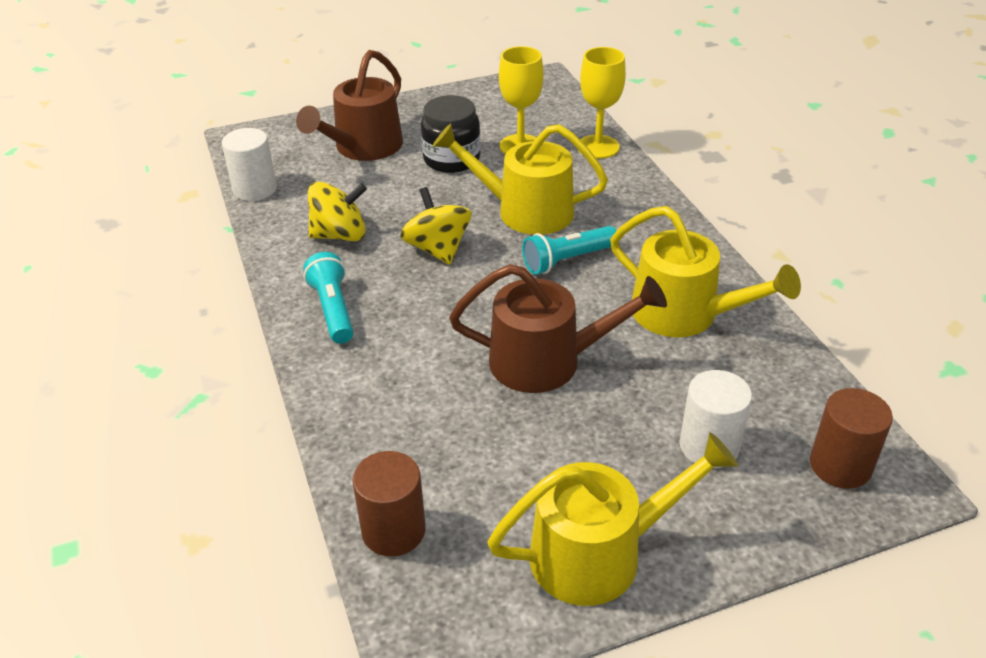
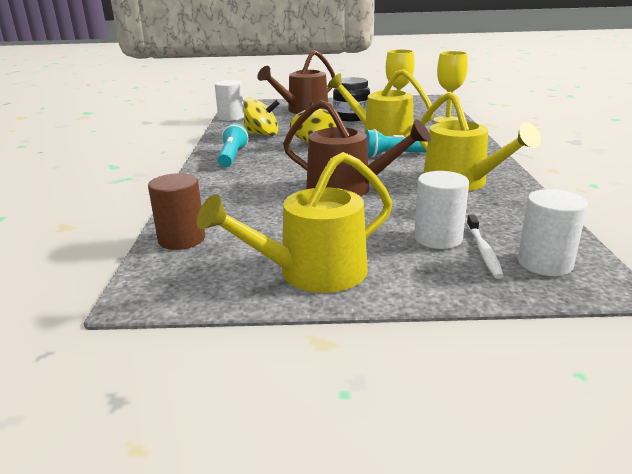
camera: 20 degrees right, 15 degrees down
yellow watering can [487,432,738,606] -> yellow watering can turned 150 degrees clockwise [197,152,393,293]
brown cylinder [810,388,893,489] -> white cylinder [518,189,588,276]
none -> white toothbrush [467,215,504,279]

